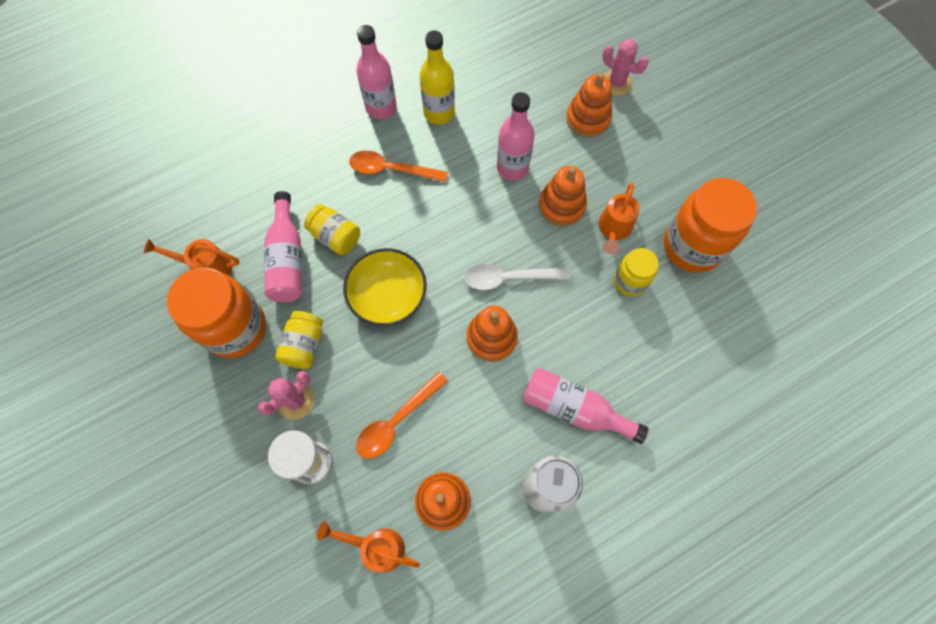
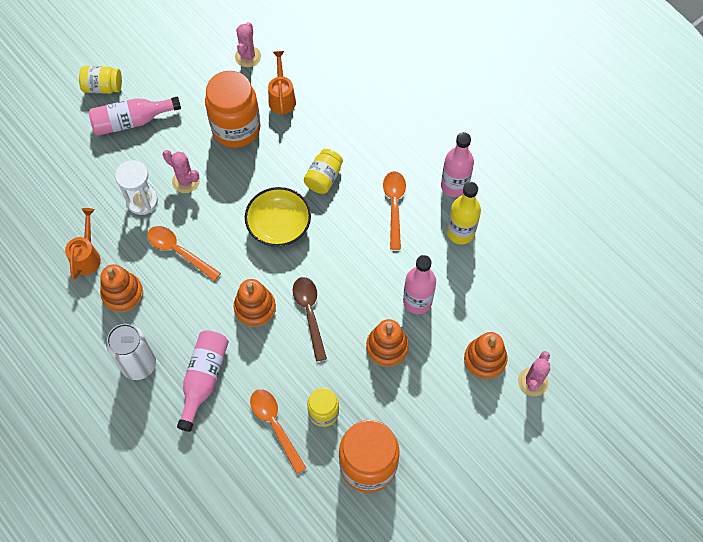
camera: 80 degrees right, 5 degrees down
pink bottle [264,191,302,302] -> pink bottle moved to [88,97,181,136]
yellow jar [275,311,323,369] -> yellow jar moved to [79,66,122,94]
white spoon [464,264,570,290] -> brown spoon [293,277,327,361]
orange watering can [599,183,640,254] -> none
none -> pink cactus [235,22,261,67]
none -> orange spoon [250,389,306,474]

